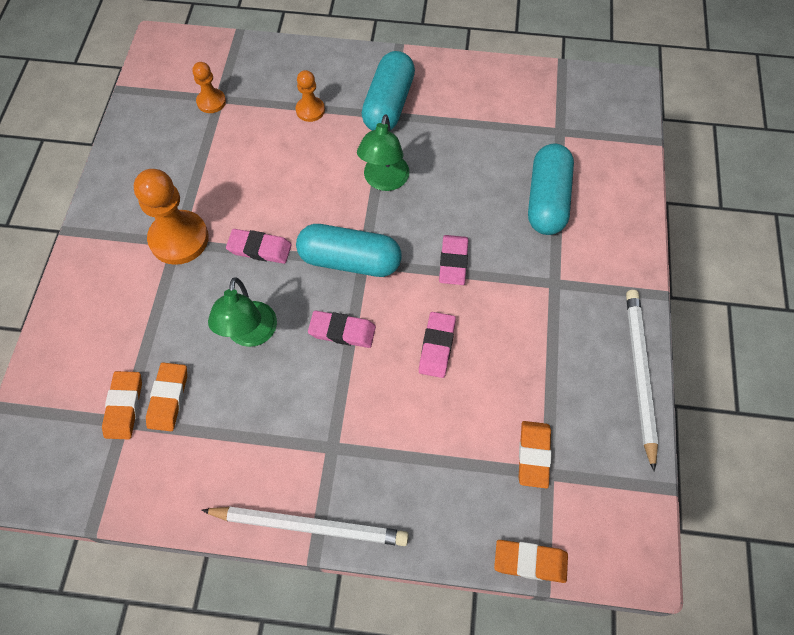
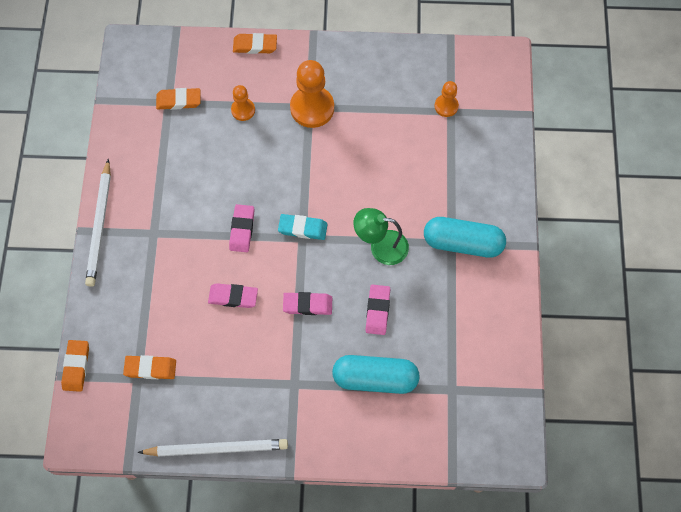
camera: 85 degrees right, 5 degrees up
orange eraser [146,363,187,431] -> orange eraser moved to [233,33,277,54]
green lamp [208,277,277,347] -> none
pink eraser [226,229,292,264] -> pink eraser moved to [366,285,390,335]
orange pawn [296,70,325,122] -> orange pawn moved to [231,85,255,121]
turquoise capsule [296,224,402,277] -> turquoise eraser [278,214,327,240]

